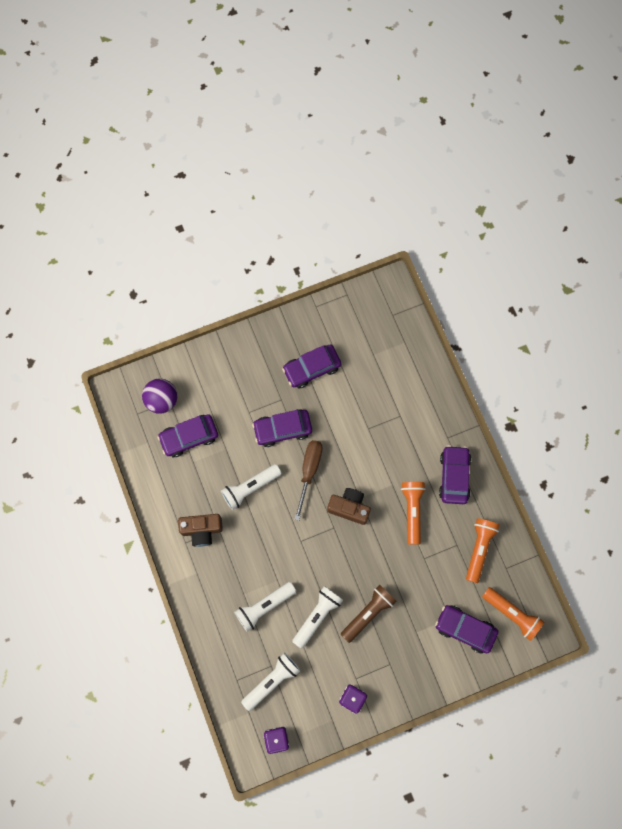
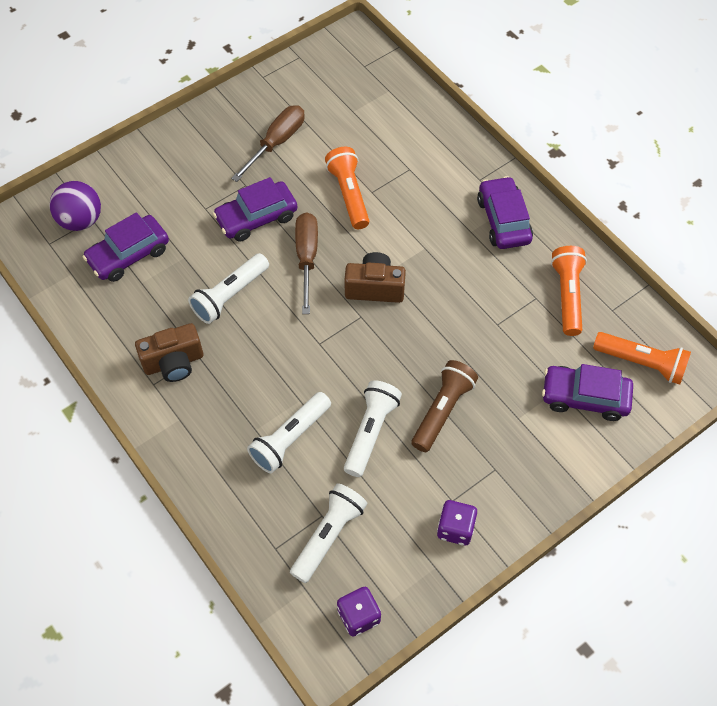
camera: 15 degrees left, 15 degrees down
purple car [282,344,341,389] -> brown screwdriver [231,105,304,182]
orange flashlight [401,482,426,545] -> orange flashlight moved to [325,147,369,229]

